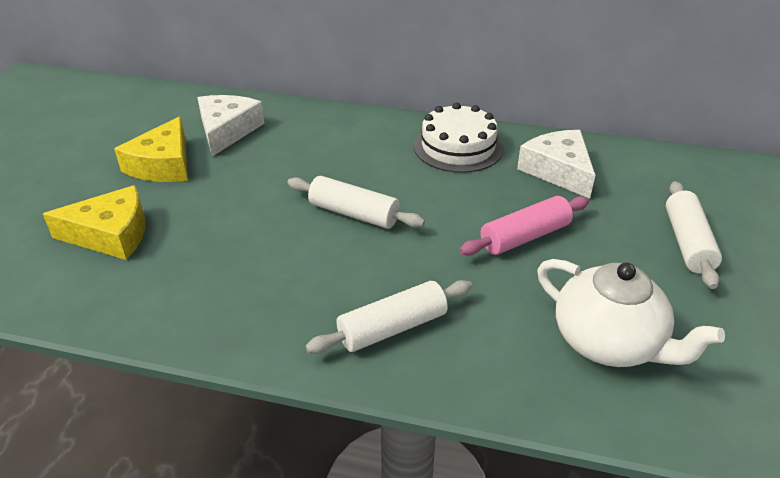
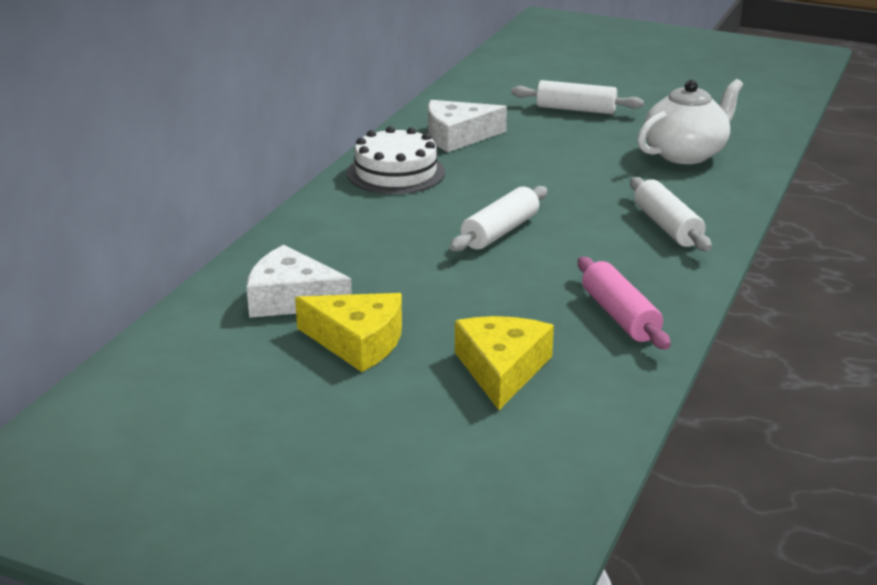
camera: 80 degrees left, 10 degrees down
pink rolling pin [460,196,589,256] -> pink rolling pin moved to [578,257,671,349]

